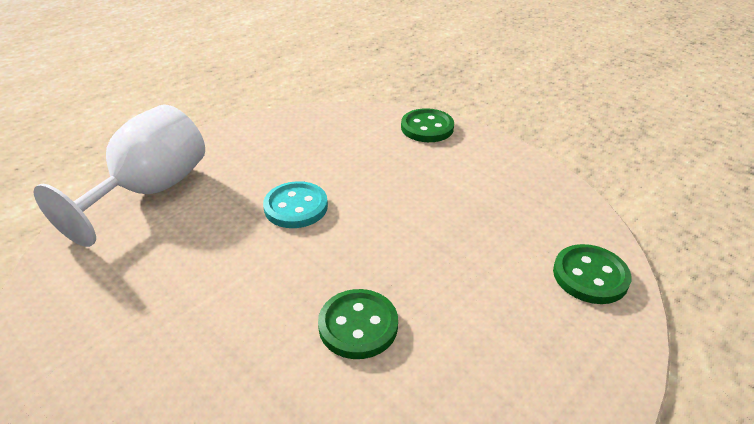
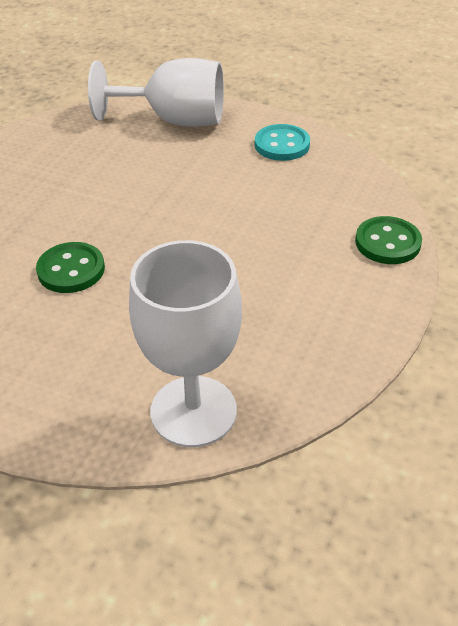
camera: 70 degrees right, 5 degrees up
turquoise button [263,181,328,228] -> turquoise button moved to [255,124,310,161]
green button [553,244,631,304] -> white goblet [129,240,242,447]

